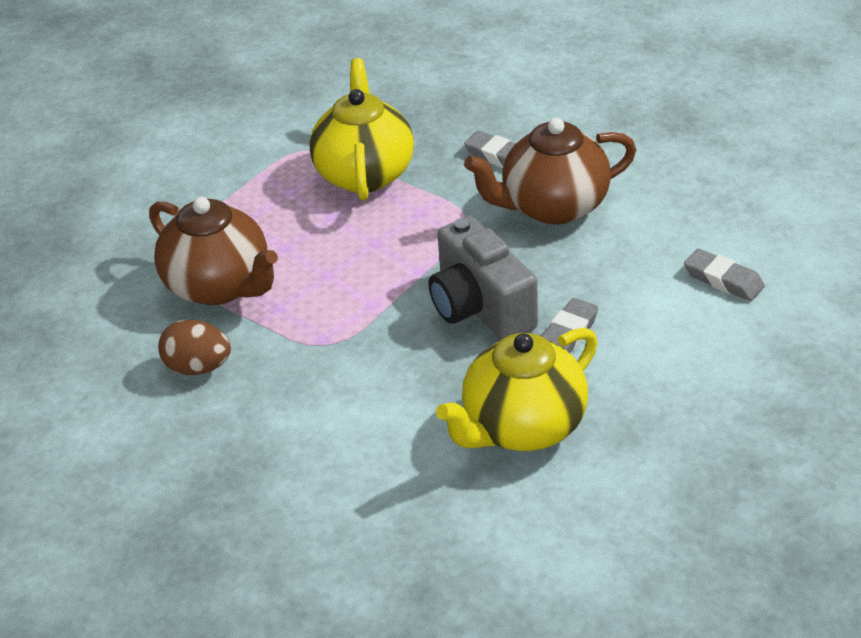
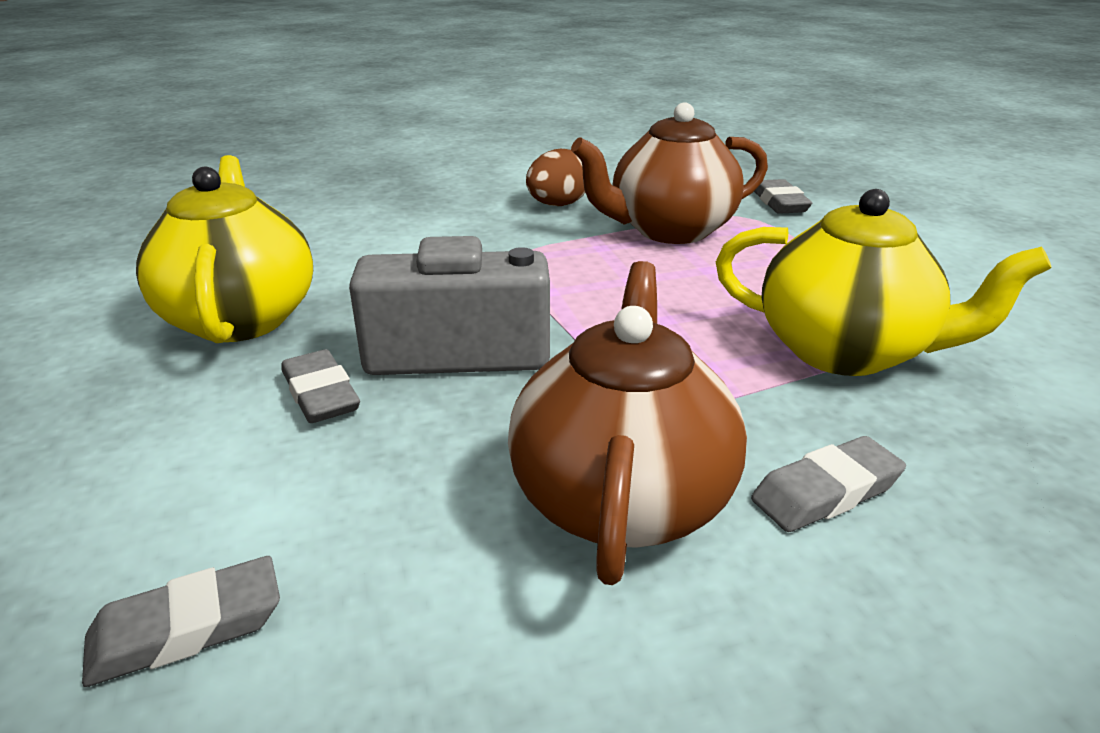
camera: 115 degrees right, 10 degrees down
none -> grey eraser [754,179,812,214]

